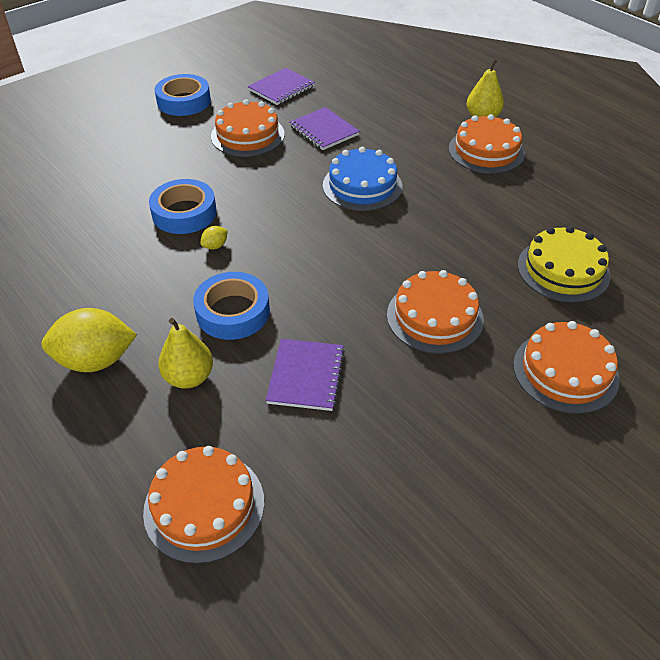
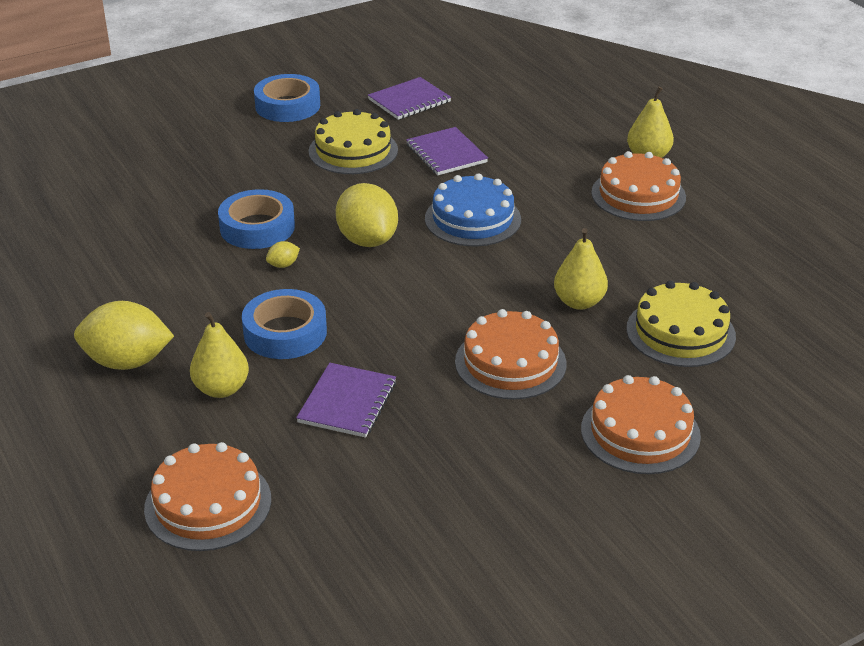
camera: 10 degrees right, 10 degrees down
orange cake [211,99,285,157] -> yellow cake [309,109,398,174]
none -> yellow lemon [336,183,398,247]
none -> yellow pear [554,228,608,310]

